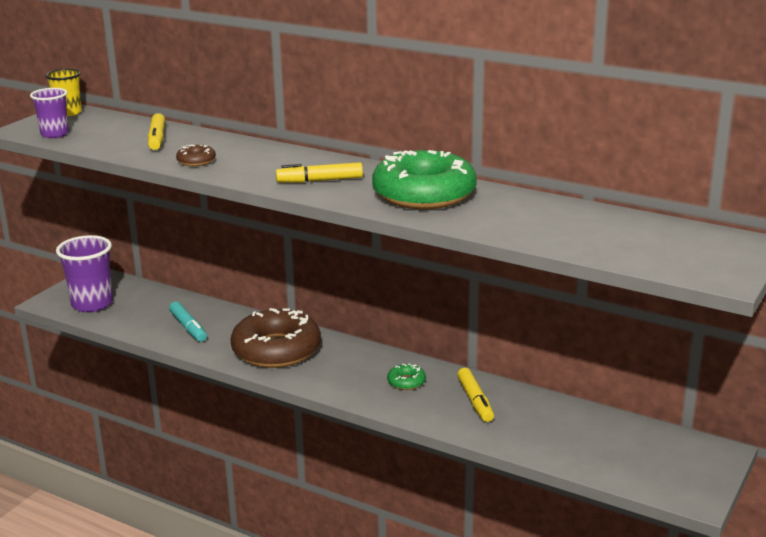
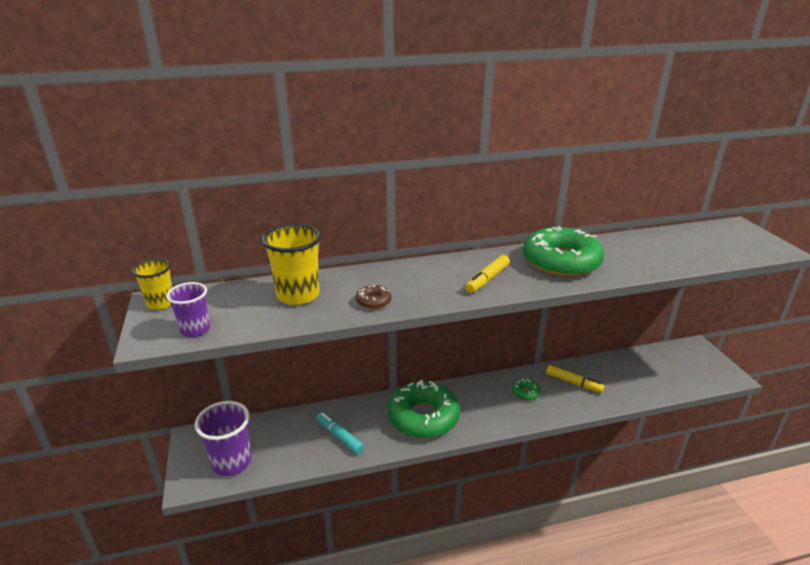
camera: 45 degrees left, 5 degrees up
yellow marker [148,113,165,150] -> yellow cup [262,224,321,305]
turquoise marker [169,301,207,342] -> turquoise marker turned 150 degrees counterclockwise [316,412,364,454]
brown donut [230,308,321,368] -> green donut [388,380,460,439]

